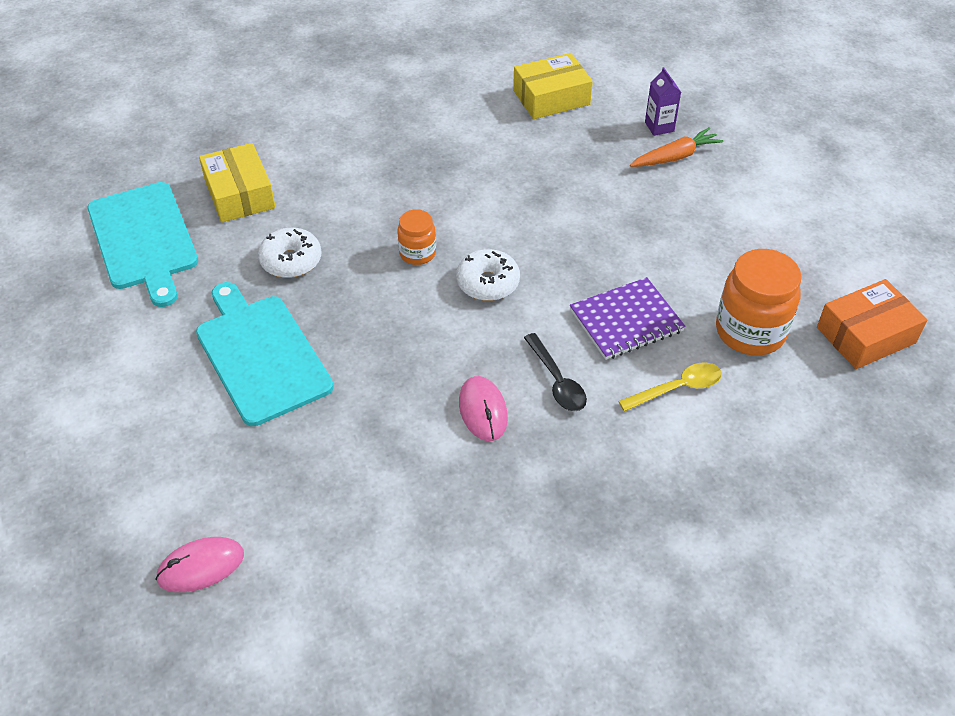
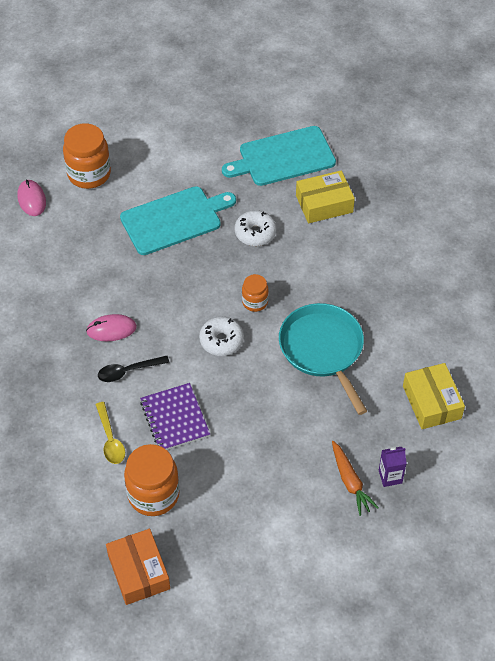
camera: 95 degrees right, 5 degrees up
none -> orange jar [63,123,111,189]
none -> turquoise pan [279,303,367,415]

